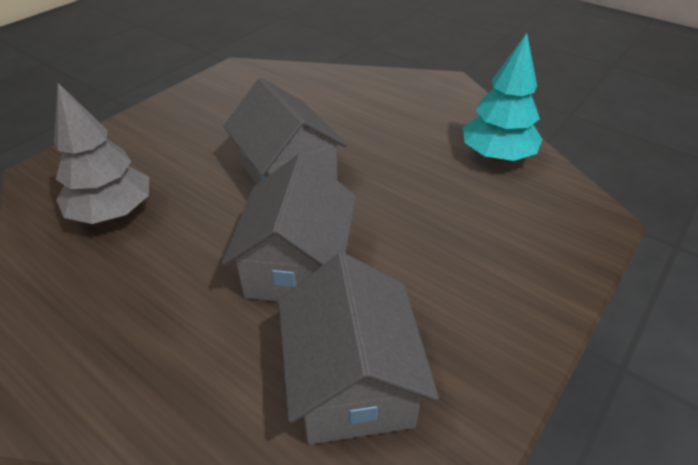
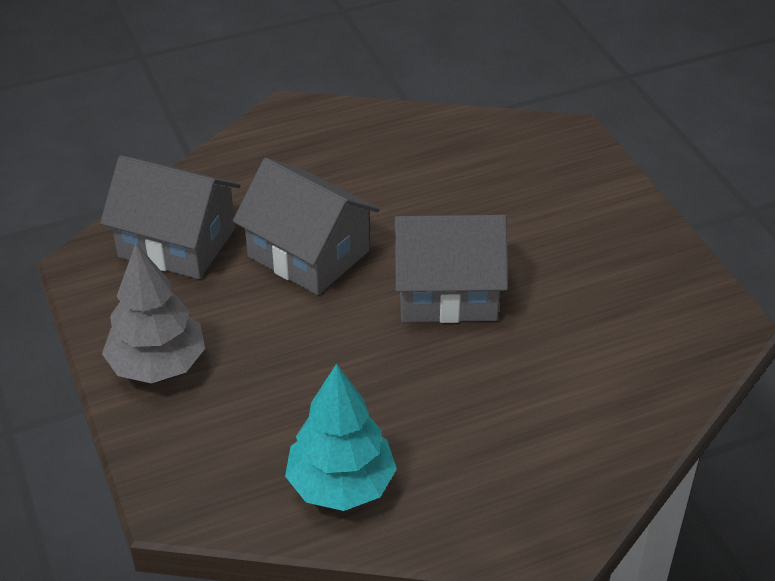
camera: 120 degrees right, 0 degrees up
grey tree [54,83,149,224] -> grey tree moved to [102,243,205,383]

